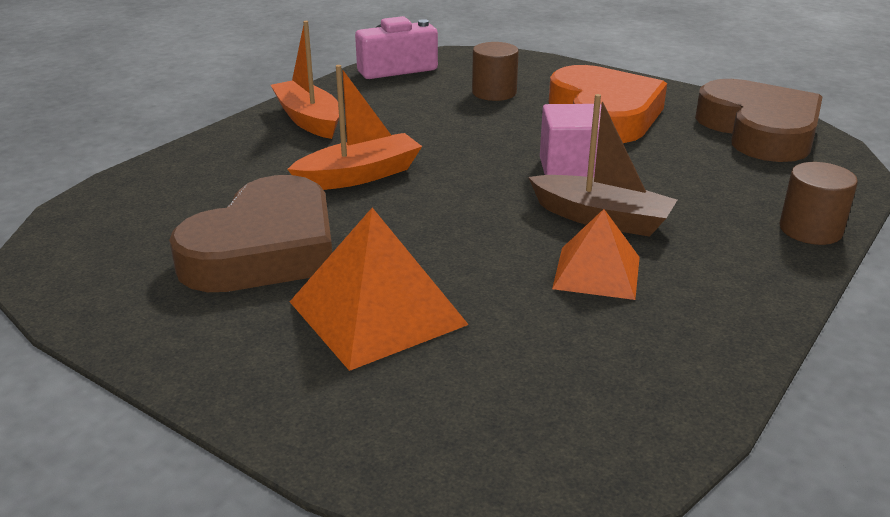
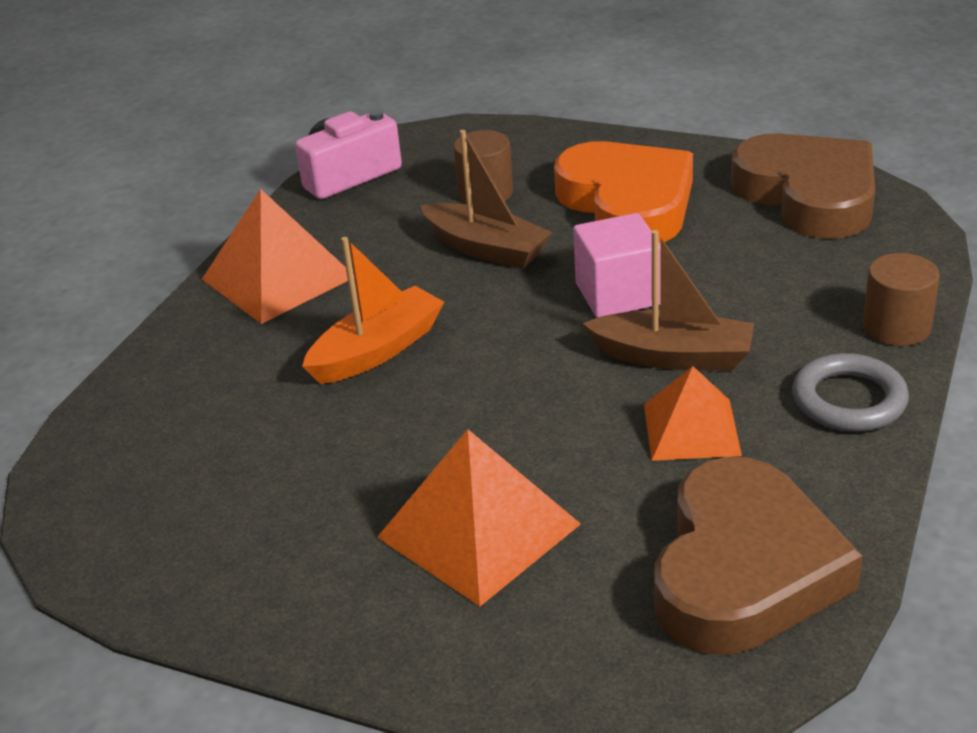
camera: 10 degrees left, 5 degrees up
brown heart [169,175,332,292] -> brown heart moved to [655,457,862,655]
orange boat [271,21,339,139] -> orange pyramid [202,189,348,324]
none -> brown boat [420,130,552,269]
none -> grey ring [792,353,909,432]

